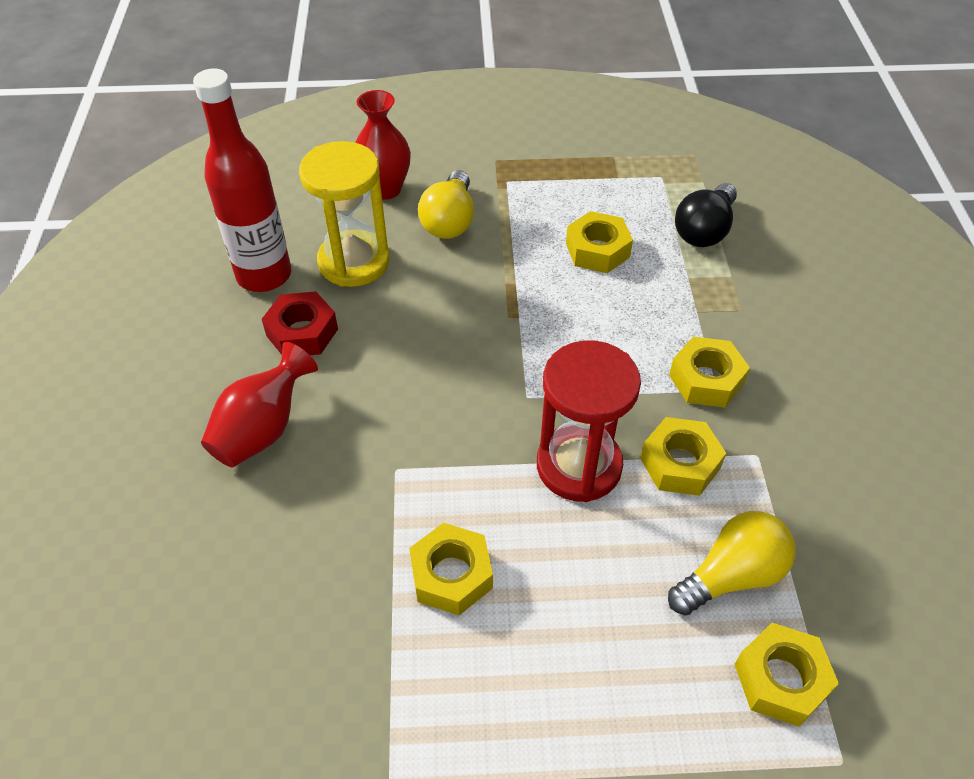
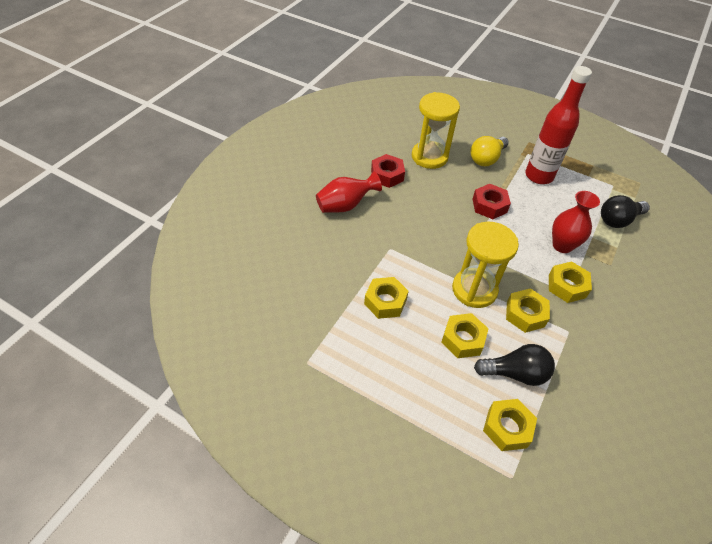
camera: 30 degrees right, 0 degrees up
red bottle [193,69,291,292] -> red bottle moved to [525,66,592,184]
red vase [355,90,411,200] -> red vase moved to [552,191,600,253]
red hourglass [537,340,641,502] -> yellow hourglass [452,222,519,308]
yellow nut [566,211,633,273] -> yellow nut moved to [441,313,489,358]
yellow light bulb [668,511,796,616] -> black light bulb [474,344,555,386]
none -> red nut [472,184,511,219]

